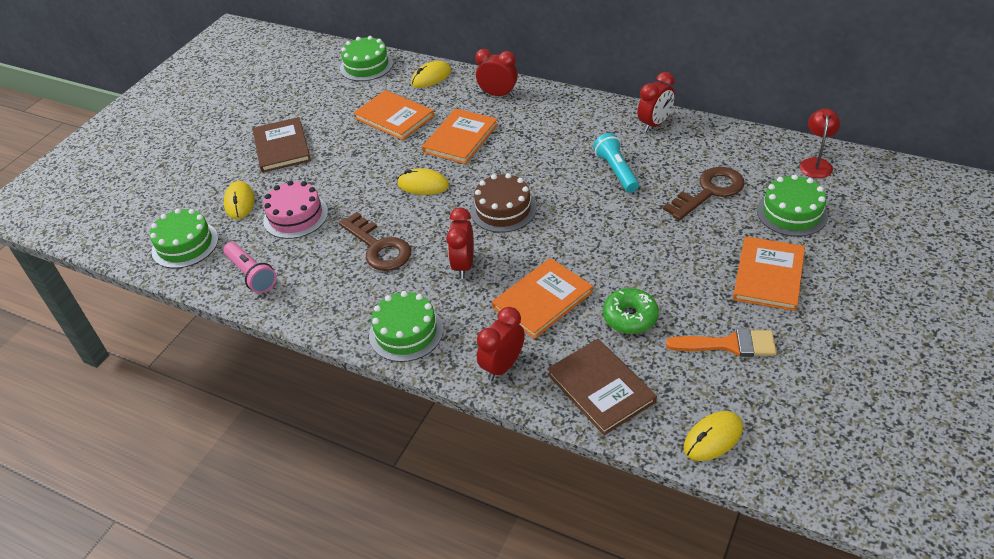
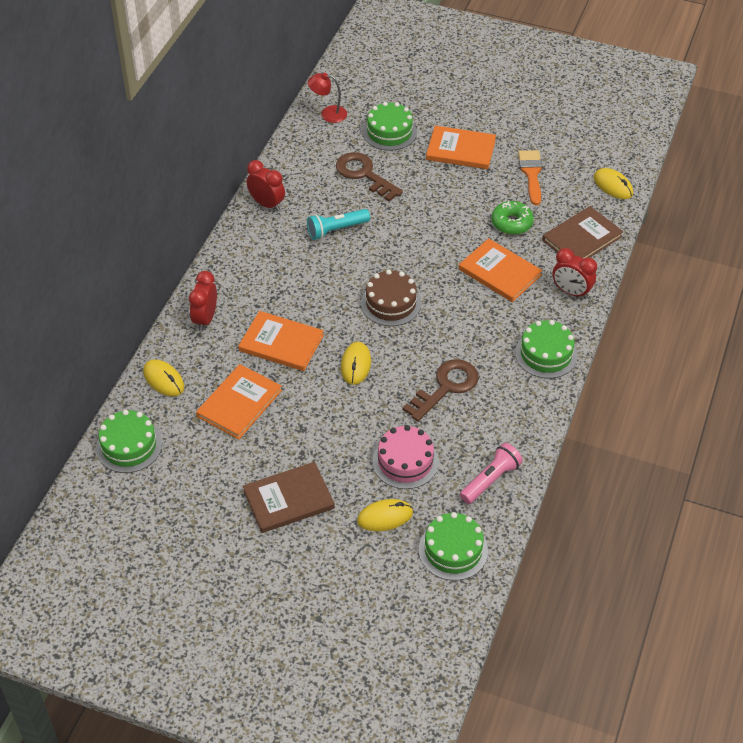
camera: 100 degrees left, 5 degrees up
red clock [446,208,474,279] -> none

